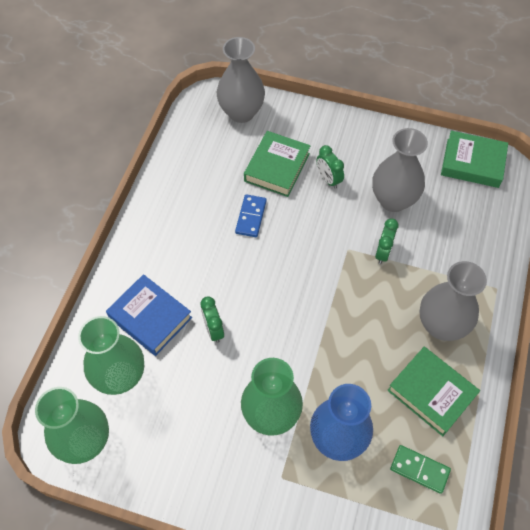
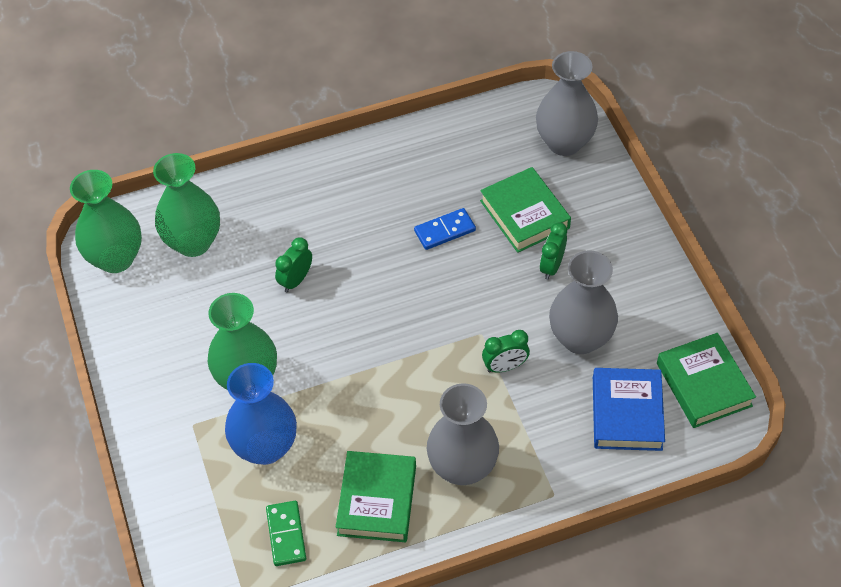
camera: 55 degrees right, 5 degrees down
blue book [106,274,192,356] -> blue book moved to [593,368,665,451]
green book [244,131,311,197] -> green book turned 75 degrees clockwise [480,167,571,253]

